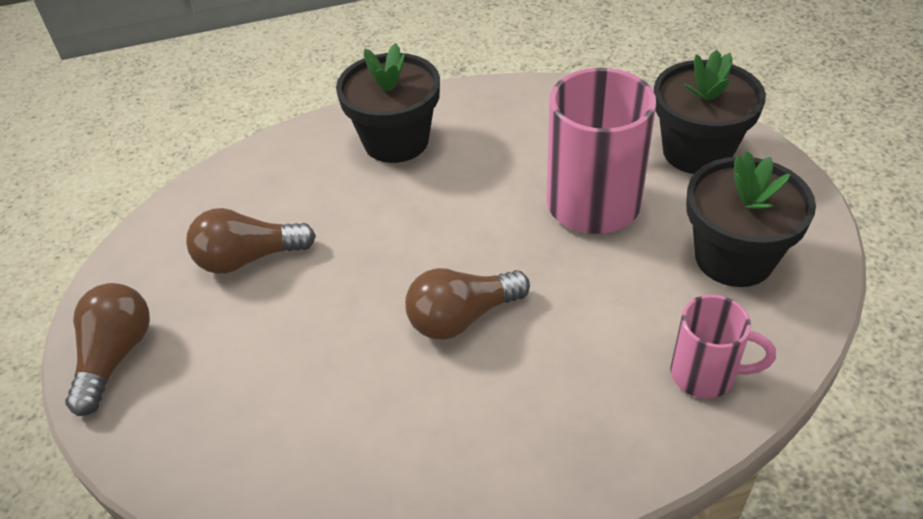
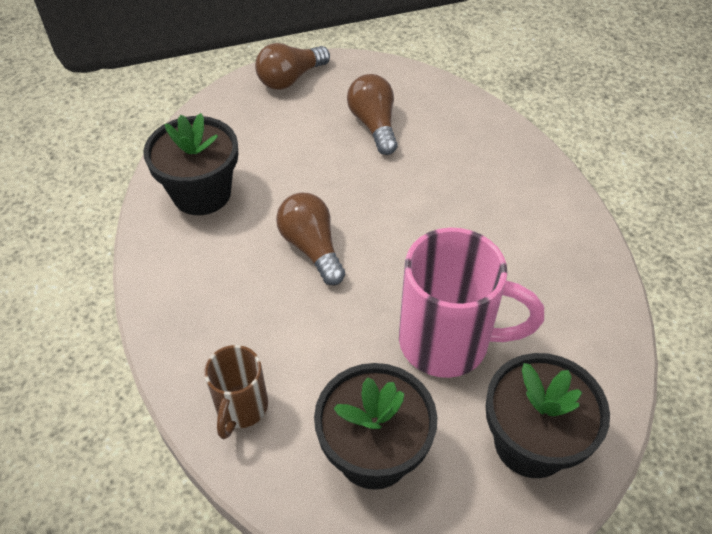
camera: 85 degrees right, 5 degrees up
brown light bulb [65,283,150,416] -> brown light bulb turned 135 degrees clockwise [255,43,330,90]
black flower pot [336,43,440,163] -> black flower pot moved to [143,113,238,215]
pink mug [670,295,776,399] -> brown mug [204,345,268,439]

